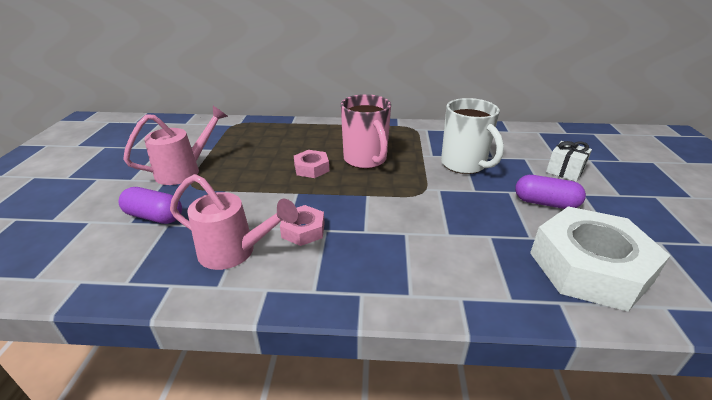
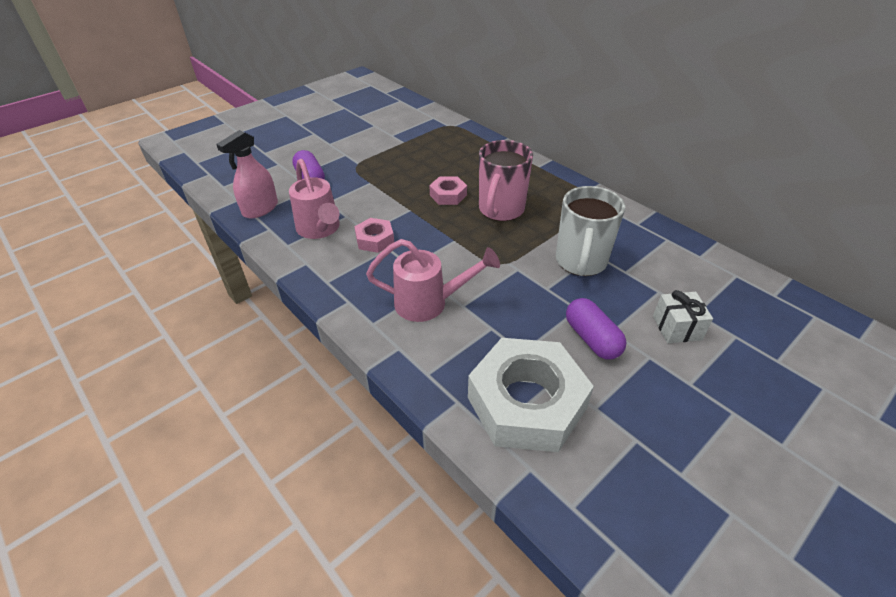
camera: 45 degrees right, 10 degrees up
pink watering can [123,106,228,185] -> pink watering can moved to [366,239,500,322]
none -> pink spray bottle [216,130,278,218]

